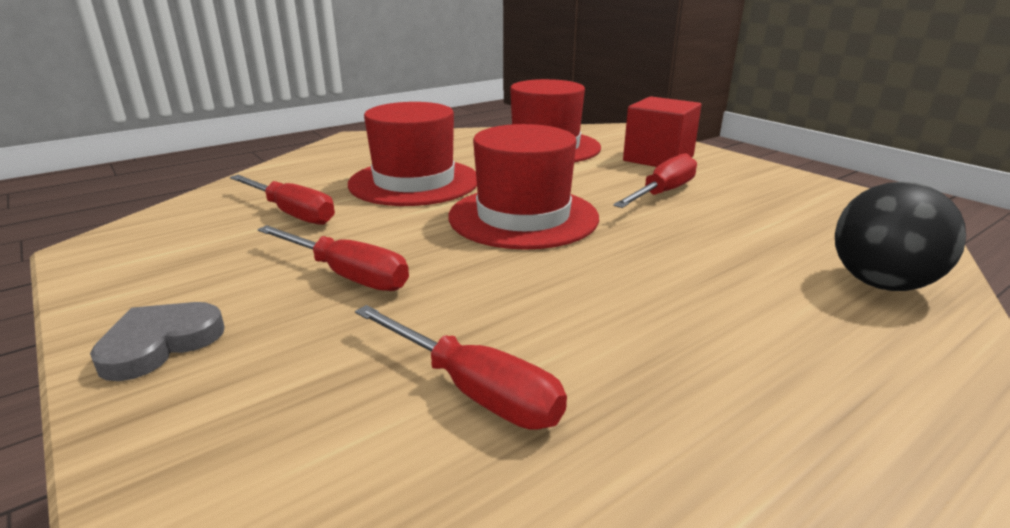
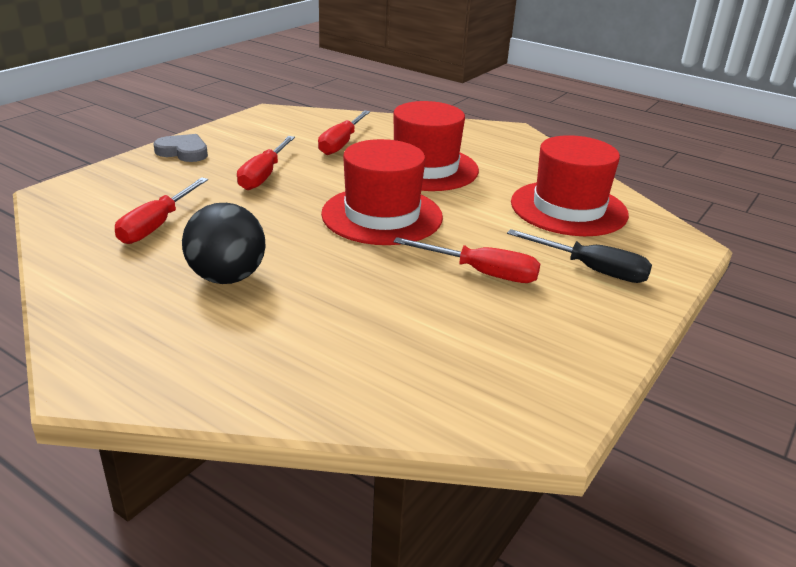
camera: 70 degrees right, 5 degrees up
red cube [623,96,702,167] -> black screwdriver [507,229,652,283]
black ball [835,182,966,291] -> black ball moved to [182,203,266,284]

